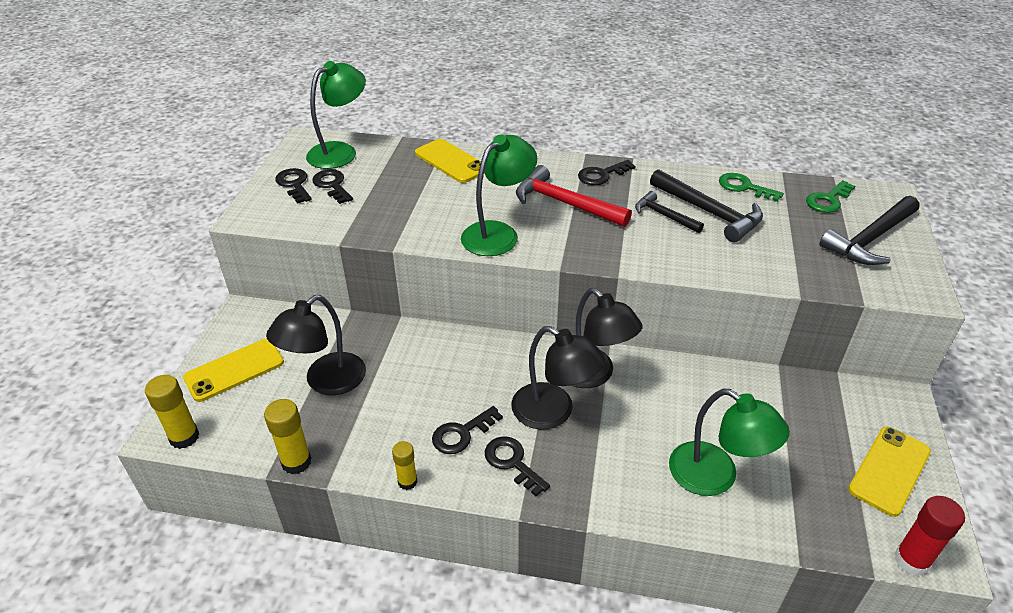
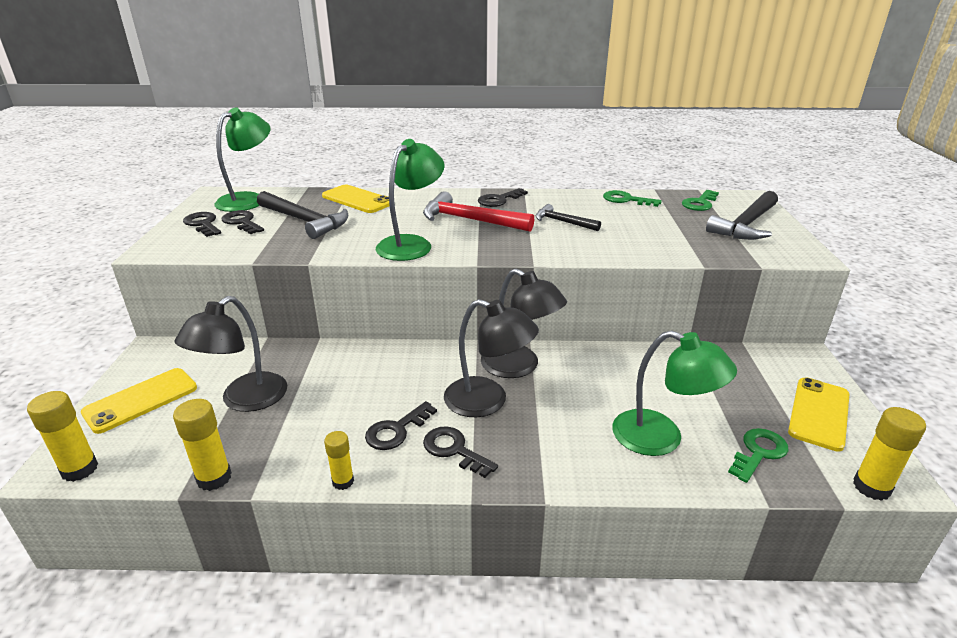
camera: 10 degrees left, 10 degrees down
black hammer [650,169,763,243] -> black hammer moved to [257,191,349,239]
red glue stick [894,496,965,576] -> yellow glue stick [853,407,926,501]
none -> green key [728,428,789,483]

